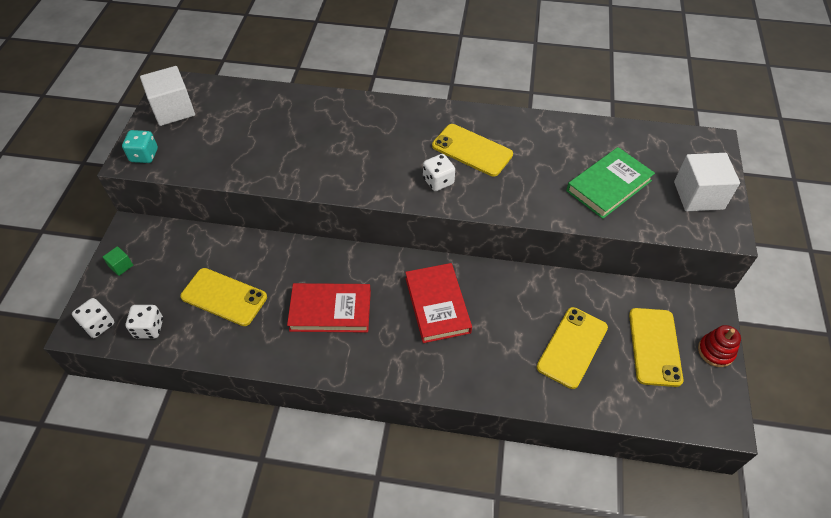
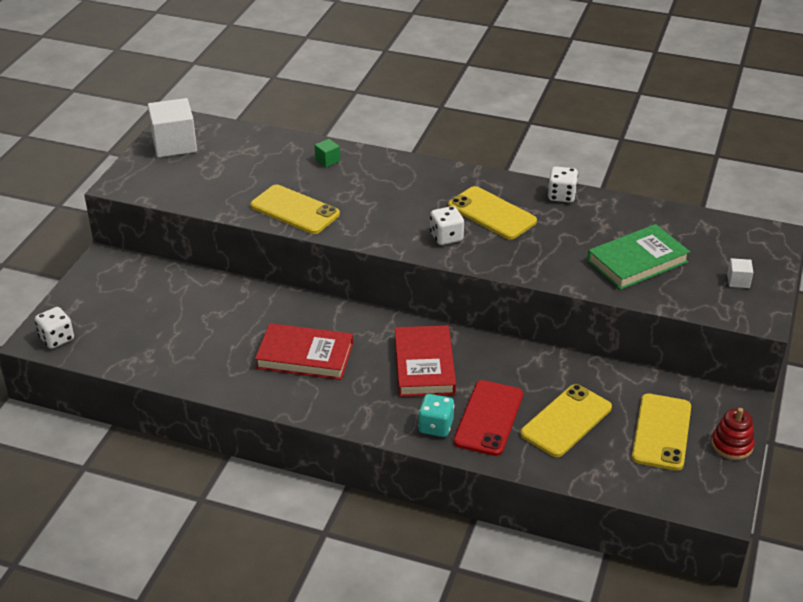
camera: 10 degrees right, 15 degrees down
green cube [103,246,133,276] -> green cube moved to [315,139,340,167]
turquoise dice [122,130,158,163] -> turquoise dice moved to [418,394,455,437]
white dice [126,305,163,339] -> white dice moved to [548,166,578,203]
yellow phone [180,268,267,326] -> yellow phone moved to [250,185,340,234]
white cube [674,153,740,211] -> white cube [727,258,753,288], size x0.45
none -> red phone [453,380,523,456]

